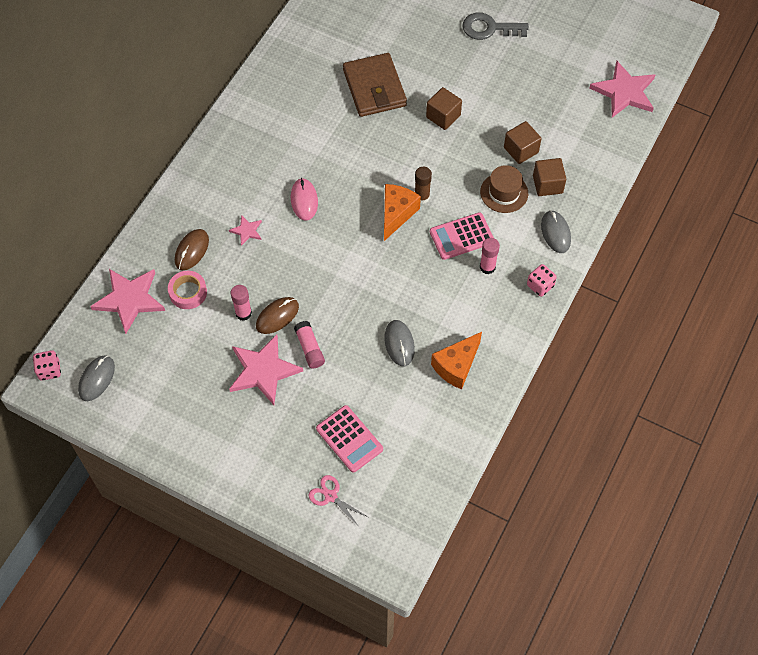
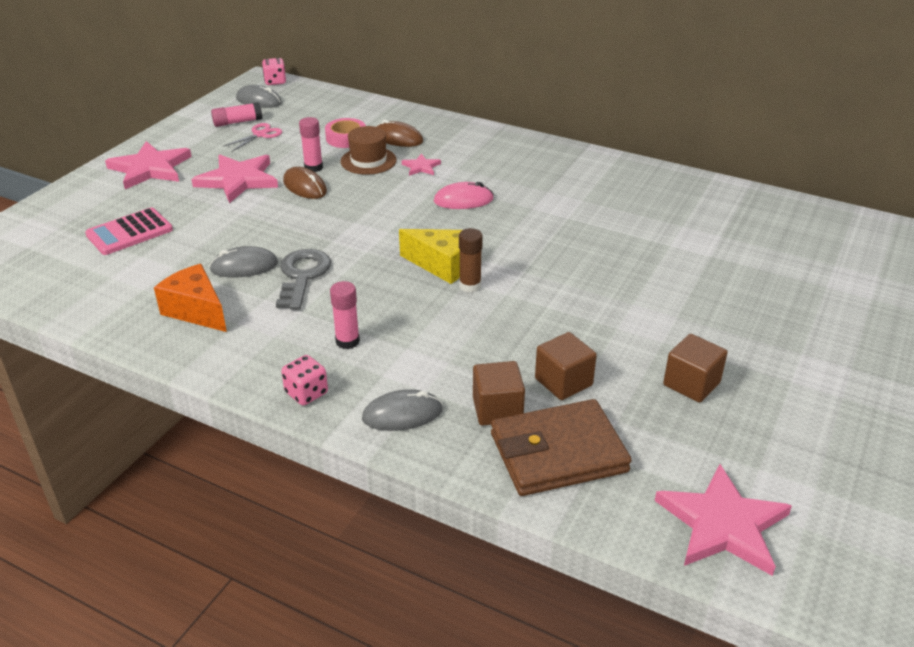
camera: 90 degrees right, 25 degrees down
pink star [90,269,165,334] -> pink star moved to [105,141,192,189]
pink glue stick [294,321,325,369] -> pink glue stick moved to [211,102,262,127]
pink scissors [309,475,368,527] -> pink scissors moved to [222,123,282,151]
brown wallet [343,53,407,117] -> brown wallet moved to [491,399,632,496]
orange cheese [384,184,421,241] -> yellow cheese [399,229,462,284]
brown cube [426,87,462,130] -> brown cube moved to [663,334,728,403]
pink calculator [430,212,494,260] -> none
grey key [462,13,529,40] -> grey key moved to [276,249,331,310]
brown hat [480,165,528,213] -> brown hat moved to [341,126,397,175]

